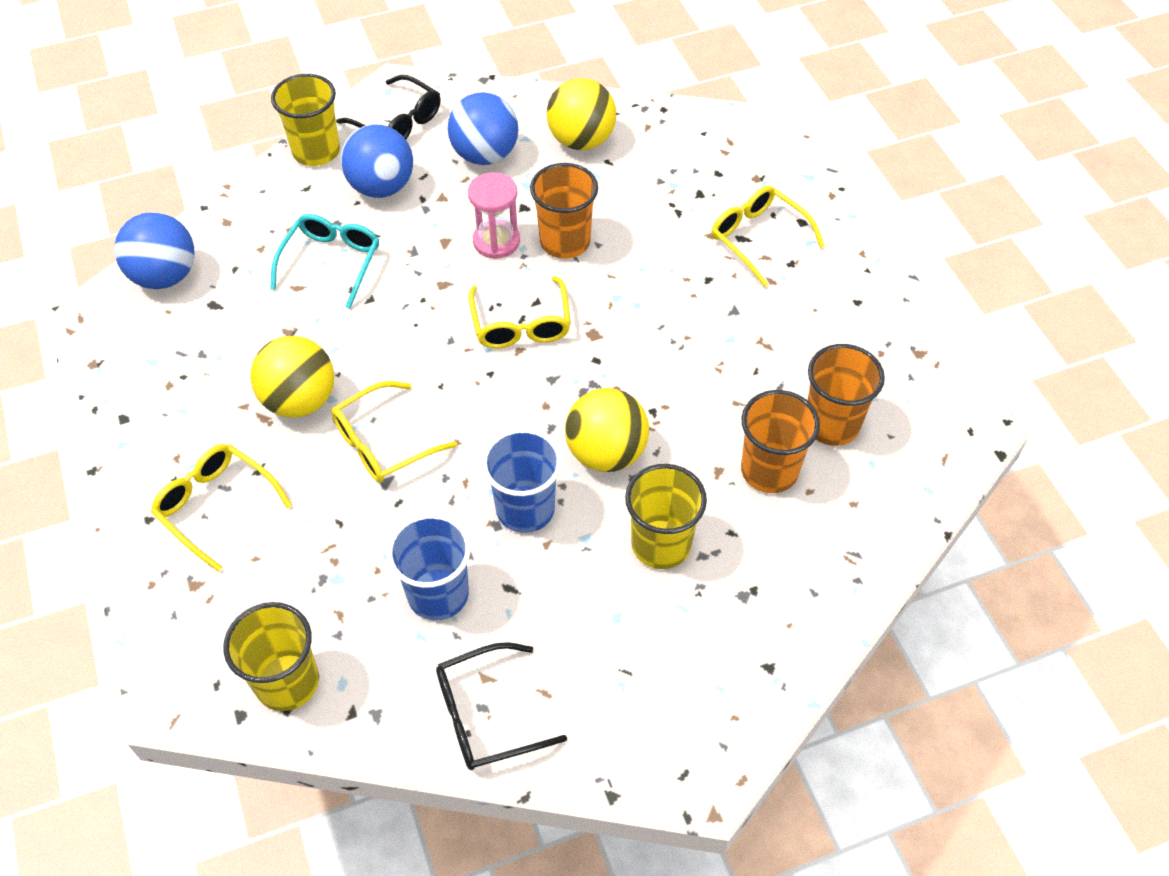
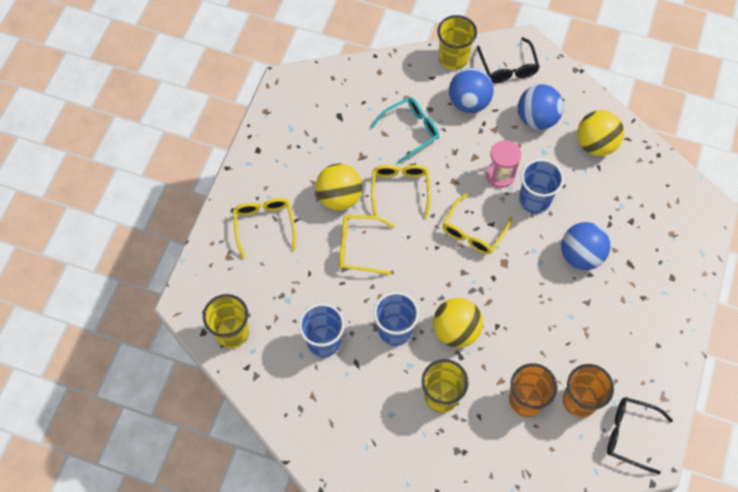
camera: 40 degrees right, 10 degrees up
blue ball [114,212,194,289] -> blue ball moved to [561,222,610,270]
black glasses [436,642,567,770] -> black glasses moved to [607,397,673,474]
orange cup [530,163,598,259] -> blue cup [519,159,564,214]
yellow glasses [711,186,825,287] -> yellow glasses moved to [371,165,431,218]

